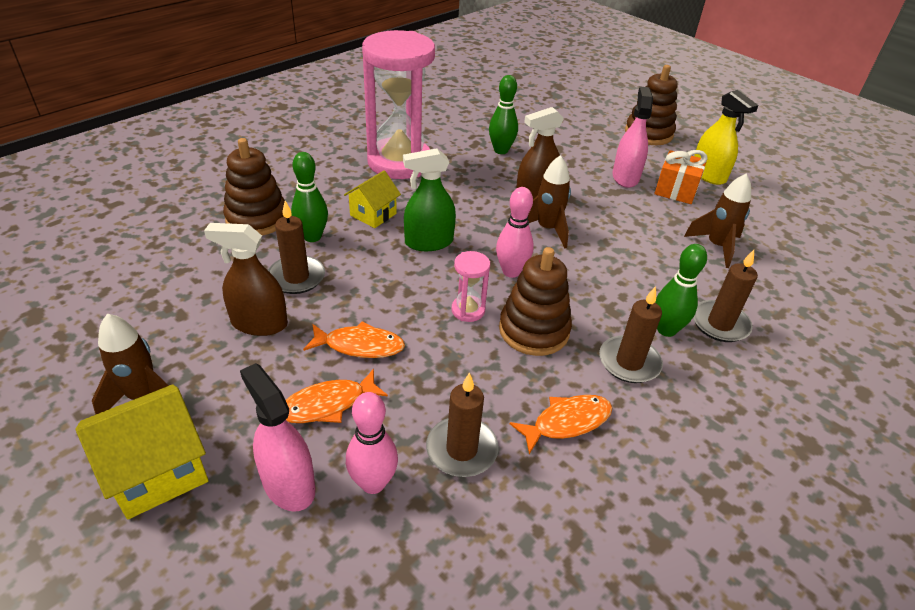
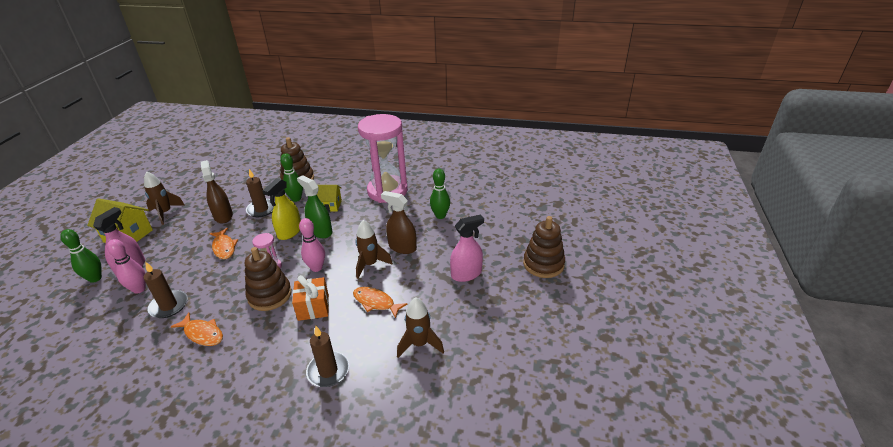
camera: 60 degrees right, 5 degrees down
orange fish [286,369,388,423] -> orange fish moved to [353,287,407,318]
brown candle [599,286,663,383] -> none
orange gift [654,150,708,204] -> orange gift moved to [292,275,329,321]
green bowling pin [655,244,707,337] -> green bowling pin moved to [60,229,102,283]
yellow spray bottle [694,90,759,185] -> yellow spray bottle moved to [263,178,301,240]

